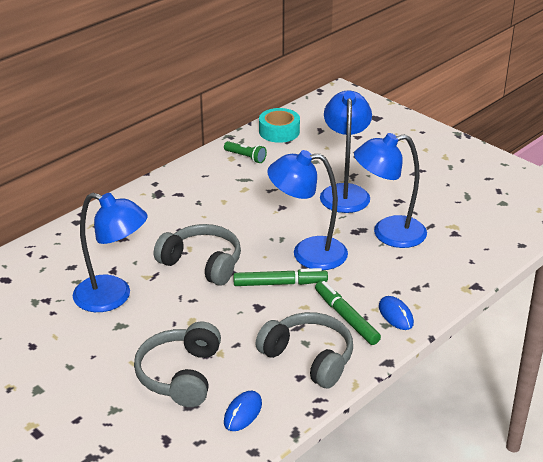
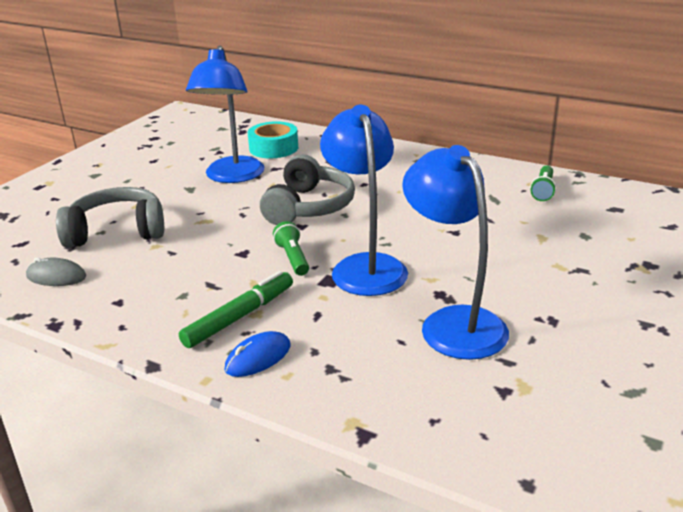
camera: 75 degrees right, 5 degrees down
blue mouse [224,391,262,431] -> grey mouse [26,257,86,286]
green marker [233,268,328,286] -> green flashlight [273,221,309,276]
grey headphones [256,312,353,388] -> none
turquoise tape [259,108,300,143] -> turquoise tape moved to [248,121,298,158]
blue lamp [320,90,372,213] -> none

